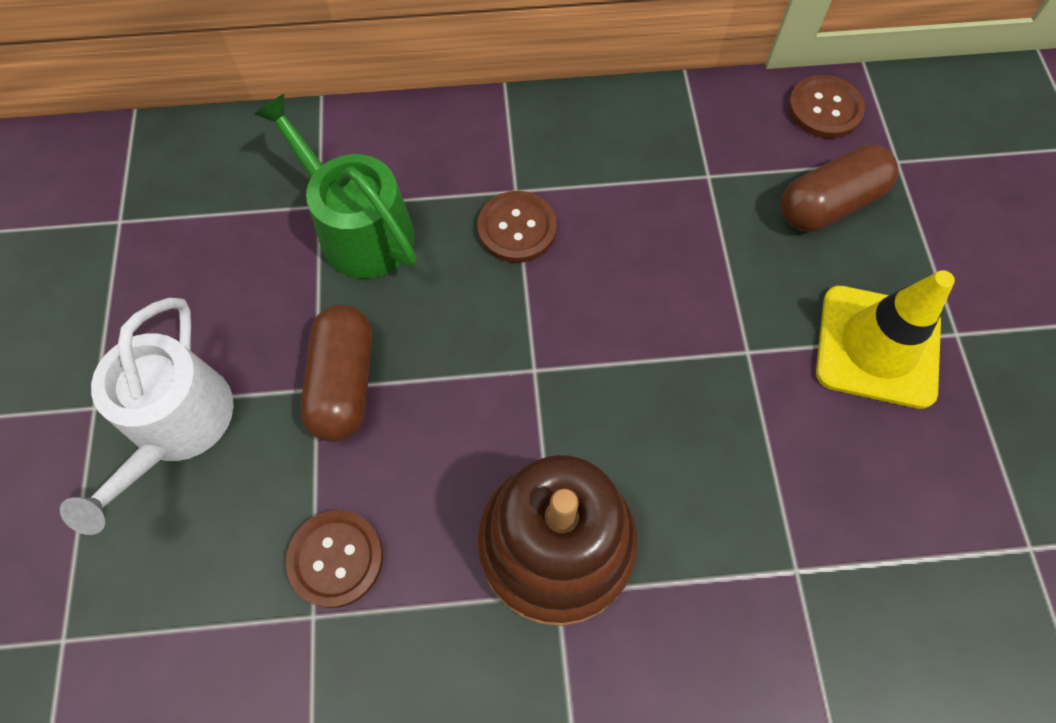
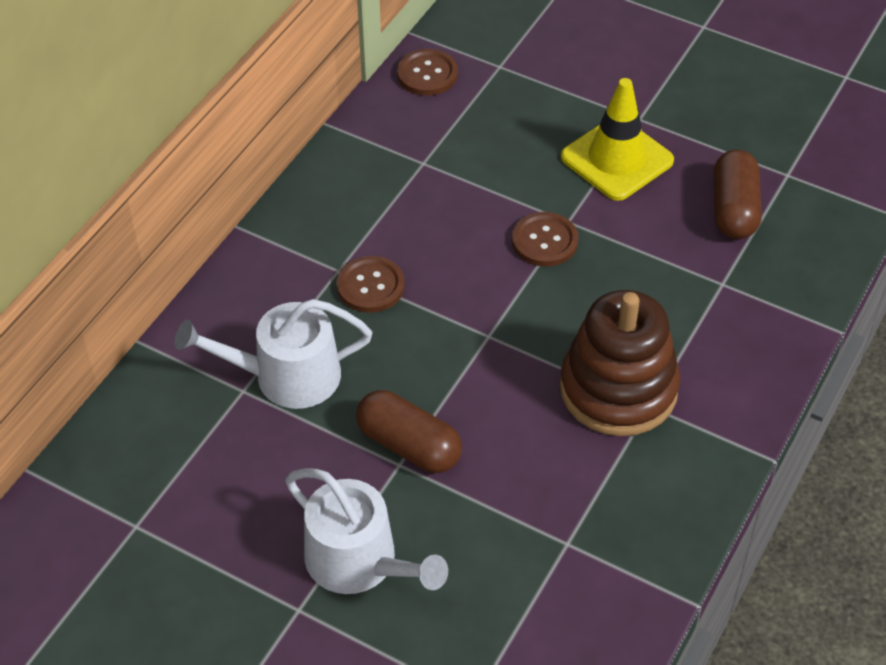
camera: 55 degrees left, 15 degrees down
green watering can [254,94,417,278] -> white watering can [175,299,372,409]
brown button [286,510,383,608] -> brown button moved to [512,212,579,267]
brown capsule [781,145,898,232] -> brown capsule moved to [713,150,762,239]

